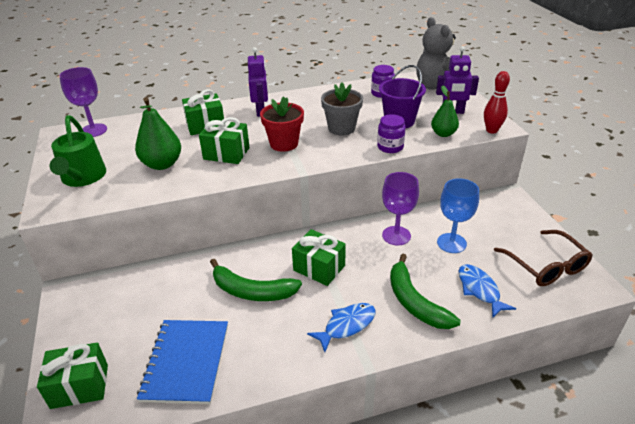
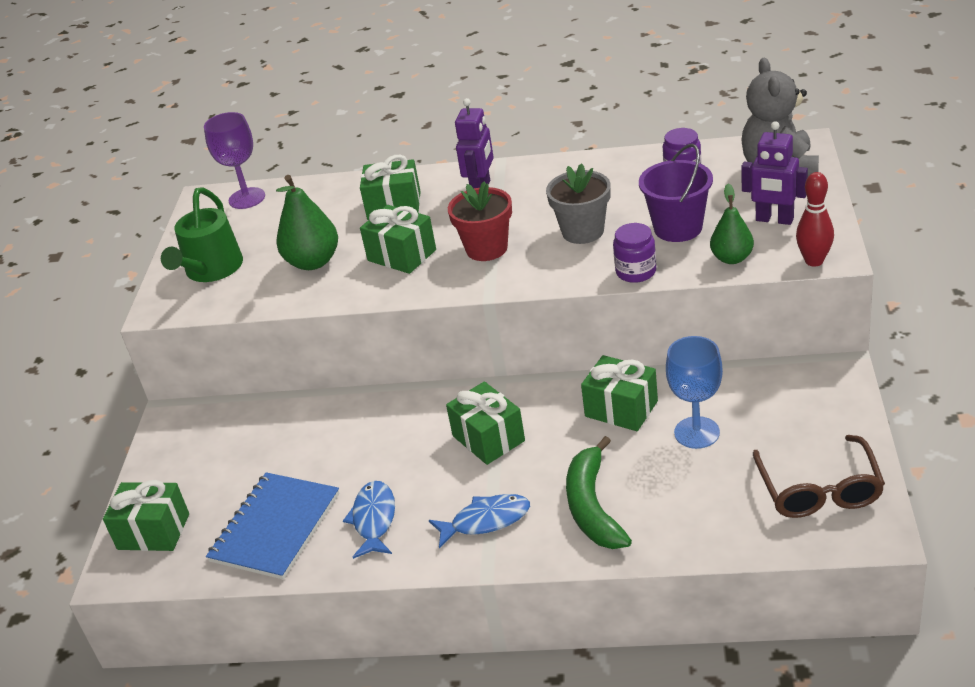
camera: 25 degrees right, 0 degrees up
green banana [210,259,302,301] -> none
purple goblet [382,172,419,245] -> green gift [581,355,658,431]
blue fish [459,264,516,317] -> blue fish moved to [343,481,395,559]

